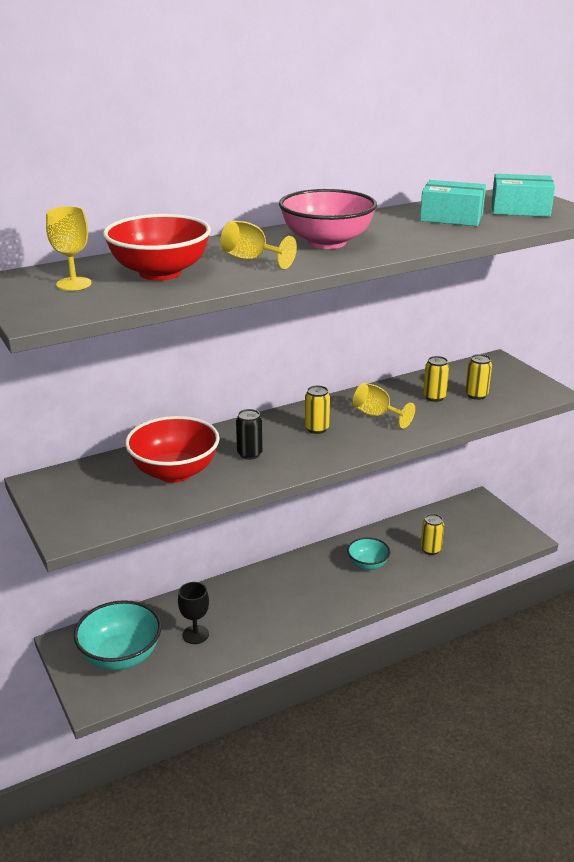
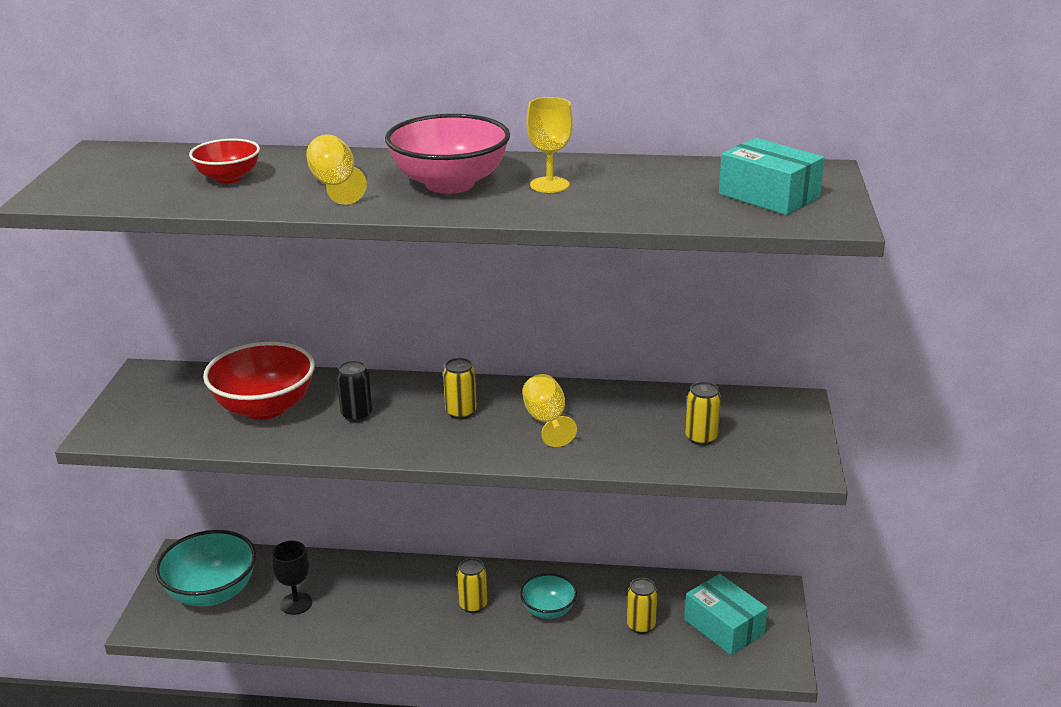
camera: 35 degrees right, 0 degrees up
yellow goblet [46,206,92,291] -> yellow goblet moved to [526,97,573,193]
red bowl [103,214,211,281] -> red bowl [189,139,260,184], size x0.57
turquoise box [420,180,486,226] -> turquoise box moved to [684,574,768,655]
yellow can [423,356,449,402] -> yellow can moved to [457,558,487,613]

